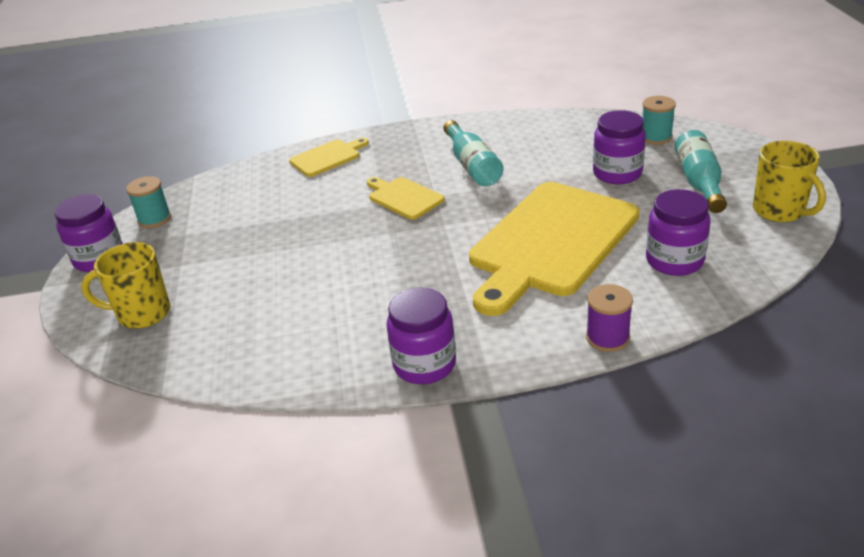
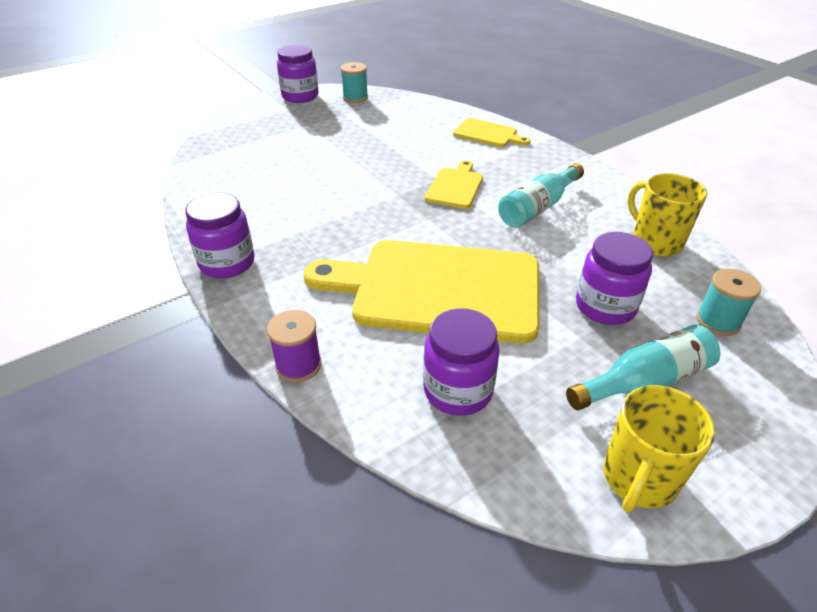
camera: 60 degrees right, 5 degrees up
yellow mug [81,242,171,329] -> yellow mug moved to [628,173,707,257]

